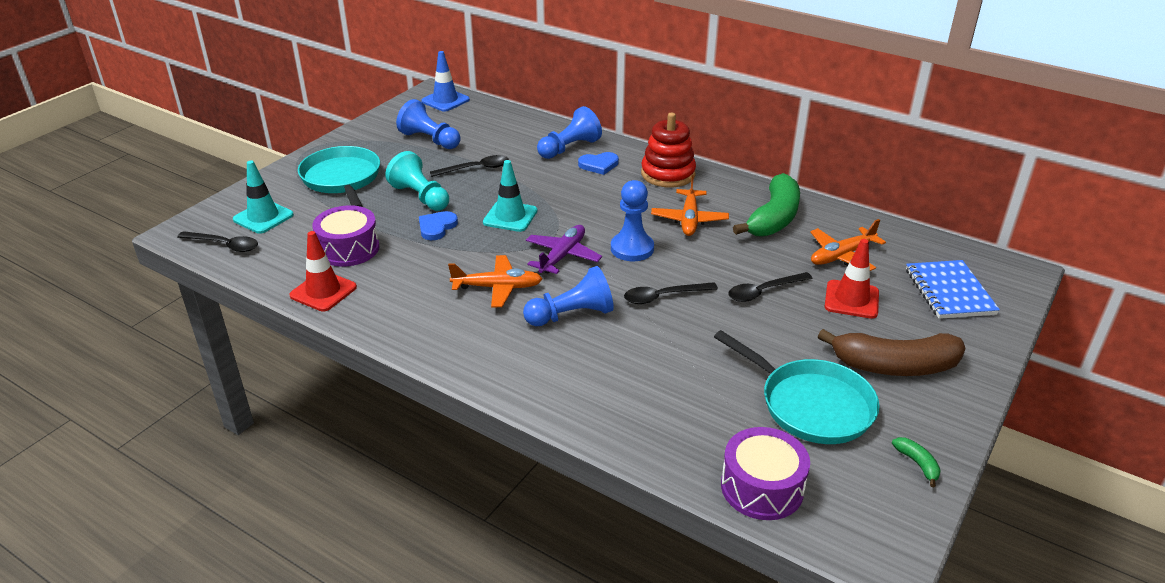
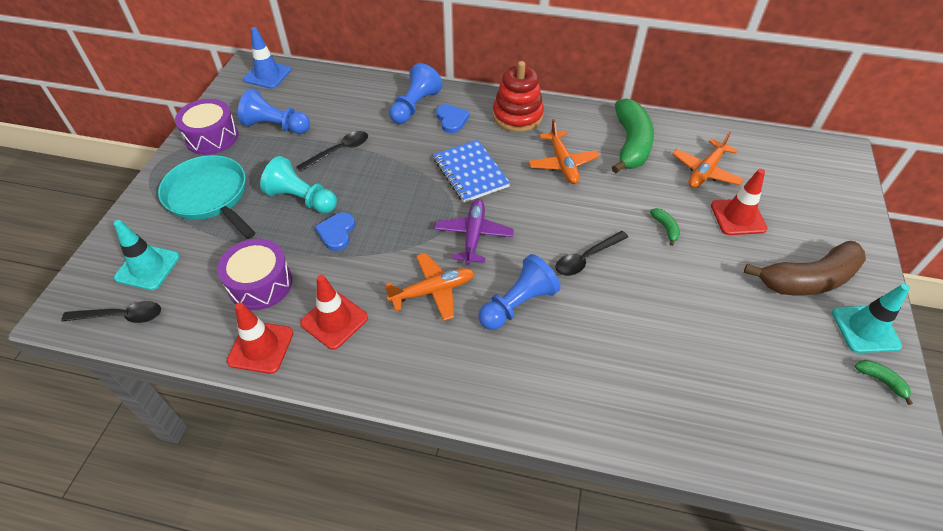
camera: 20 degrees left, 15 degrees up
turquoise traffic cone [483,160,537,232] -> turquoise traffic cone moved to [832,284,910,353]
blue heart [578,152,619,175] -> blue heart turned 75 degrees counterclockwise [436,104,470,133]
blue pawn [611,180,654,261] -> none
turquoise pan [714,330,880,444] -> none
purple drum [721,427,810,520] -> purple drum moved to [175,99,238,155]
black spoon [728,272,813,302] -> green banana [650,208,680,246]
blue notebook [906,260,1000,319] -> blue notebook moved to [433,140,510,203]
none -> red traffic cone [300,275,368,350]

